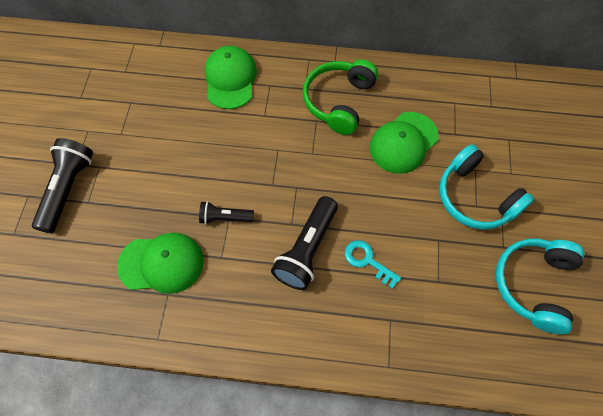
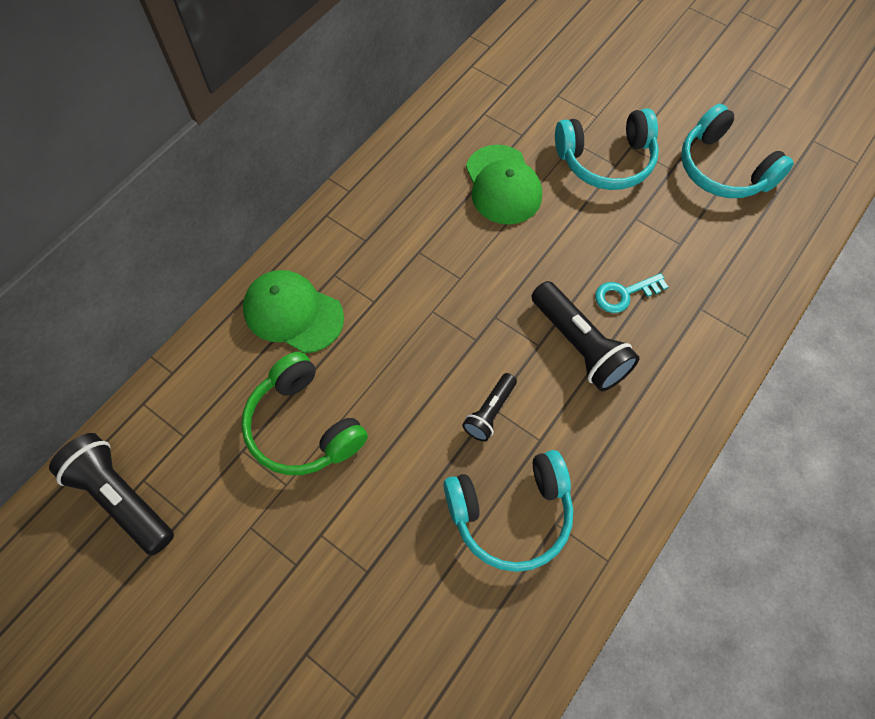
camera: 60 degrees left, 0 degrees up
black flashlight [32,138,93,233] -> black flashlight moved to [49,433,174,555]
green cap [117,233,204,294] -> turquoise headphones [444,450,573,572]
green headphones [303,59,378,135] -> green headphones moved to [241,352,368,475]

